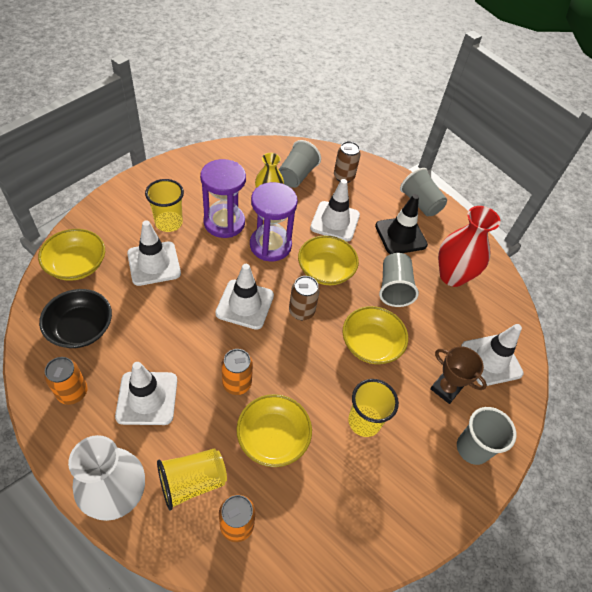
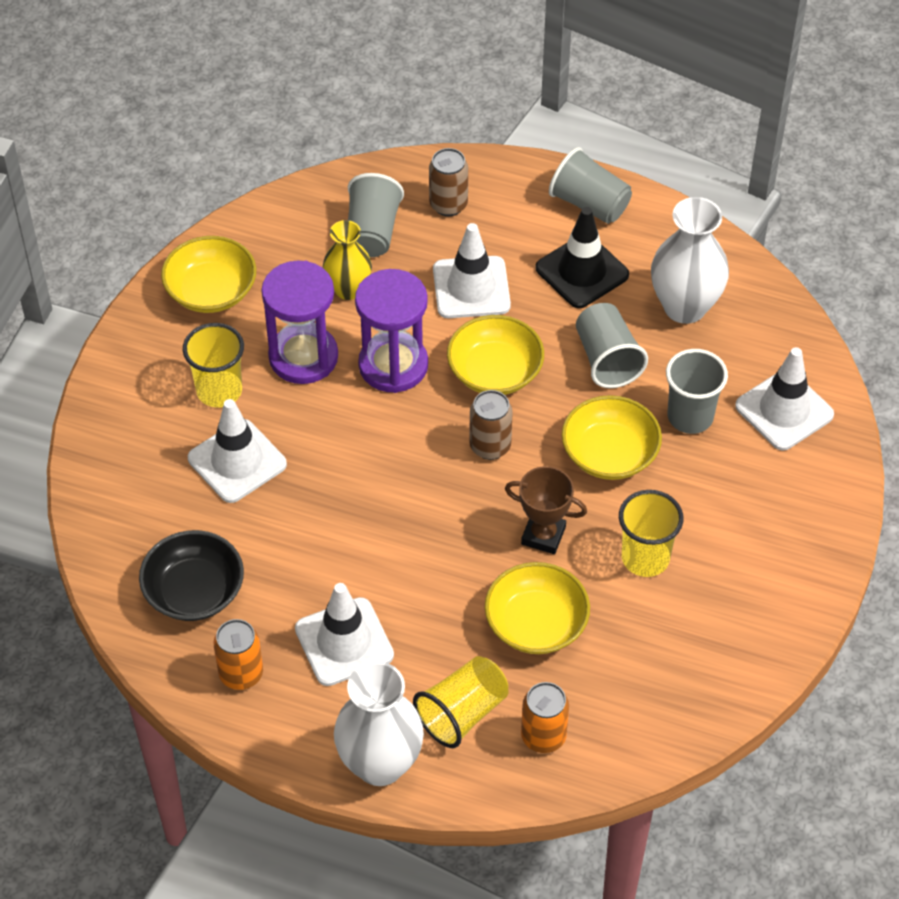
camera: 15 degrees left, 0 degrees up
yellow bowl [38,229,105,281] -> yellow bowl moved to [161,236,256,313]
white traffic cone [215,264,274,330] -> none
orange can [221,349,253,395] -> none
brown trophy [430,346,487,404] -> brown trophy moved to [505,466,587,554]
red vase [438,206,501,287] -> white vase [651,197,729,324]
grey cup [457,407,517,465] -> grey cup moved to [666,349,728,434]

